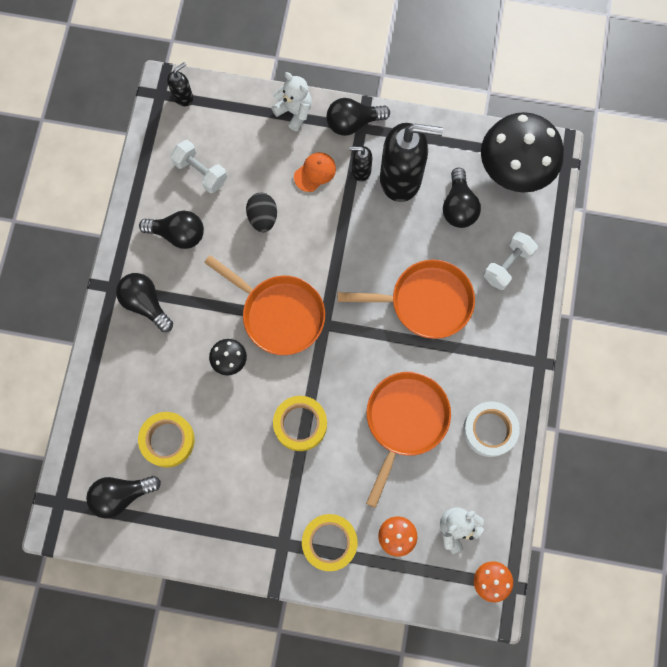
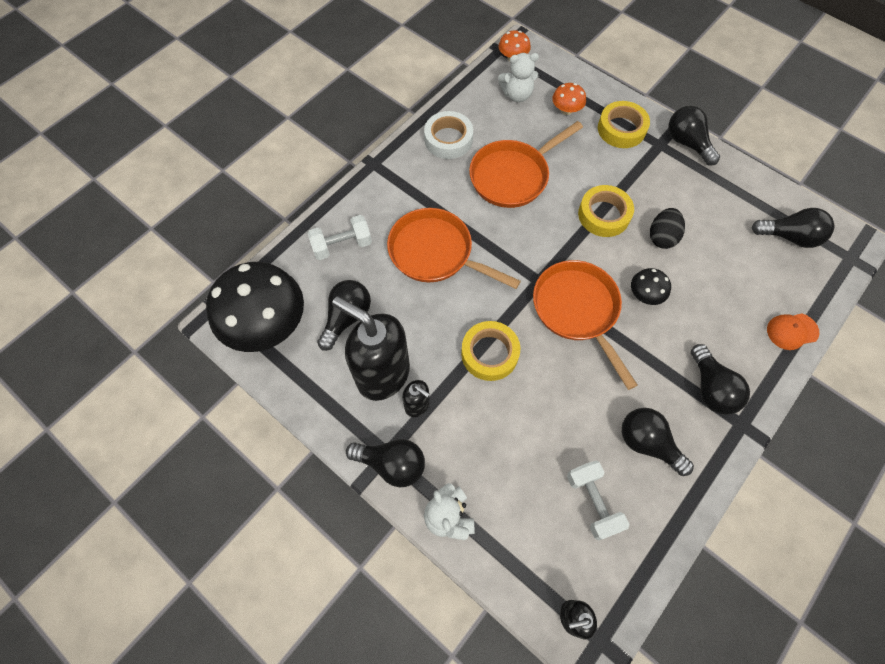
camera: 150 degrees left, 10 degrees down
yellow tape [138,412,195,468] -> yellow tape moved to [461,321,520,381]
black egg [246,193,277,232] -> black egg moved to [650,208,685,249]
orange cap [294,152,336,192] -> orange cap moved to [767,313,819,350]
none -> black light bulb [668,106,720,165]

